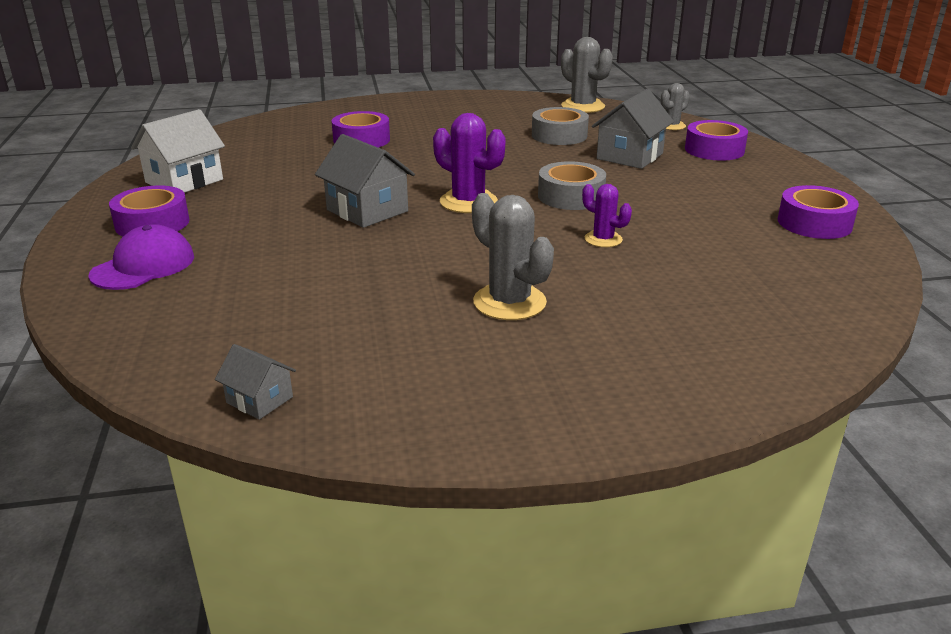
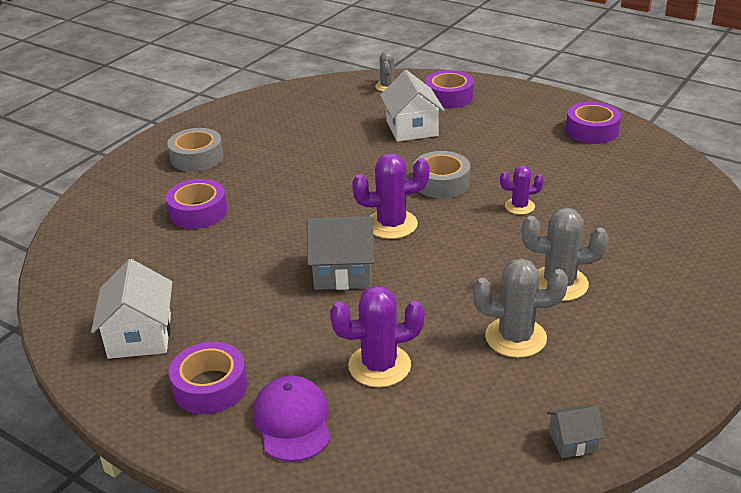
camera: 45 degrees left, 5 degrees up
grey tape [532,107,589,145] -> grey tape moved to [167,128,224,172]
grey cactus [561,37,613,113] -> grey cactus moved to [473,258,568,358]
grey house [592,89,674,169] -> white house [380,70,445,142]
none -> purple cactus [330,286,425,388]

